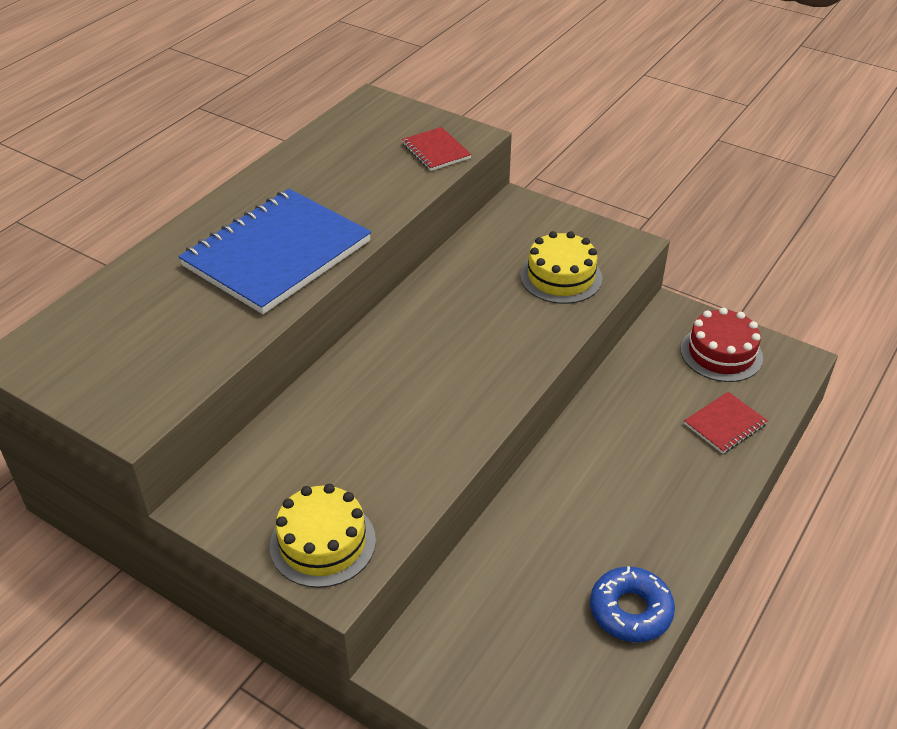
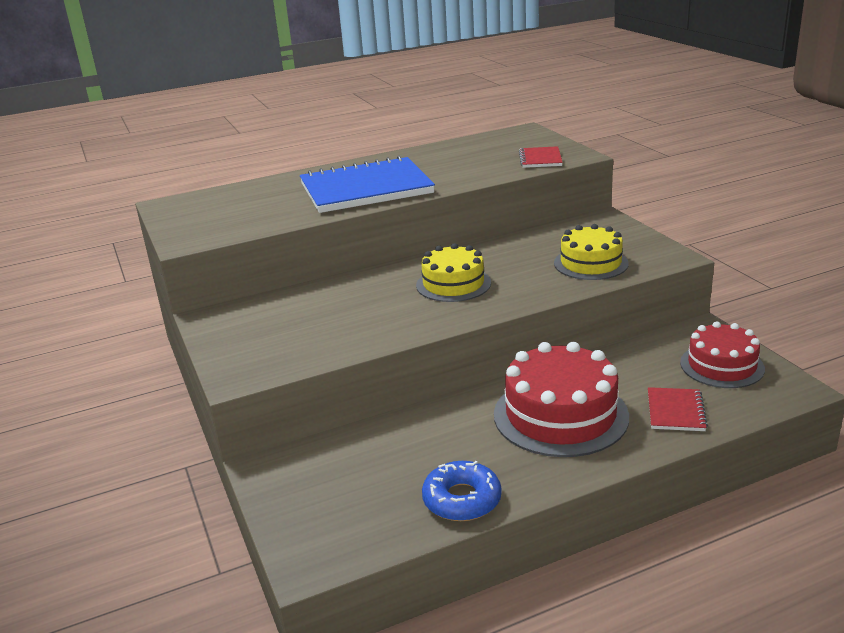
camera: 35 degrees right, 15 degrees down
yellow cake [270,484,376,588] -> yellow cake moved to [416,243,491,302]
red notebook [684,392,768,454] -> red notebook turned 75 degrees counterclockwise [648,387,708,431]
none -> red cake [494,342,629,457]

